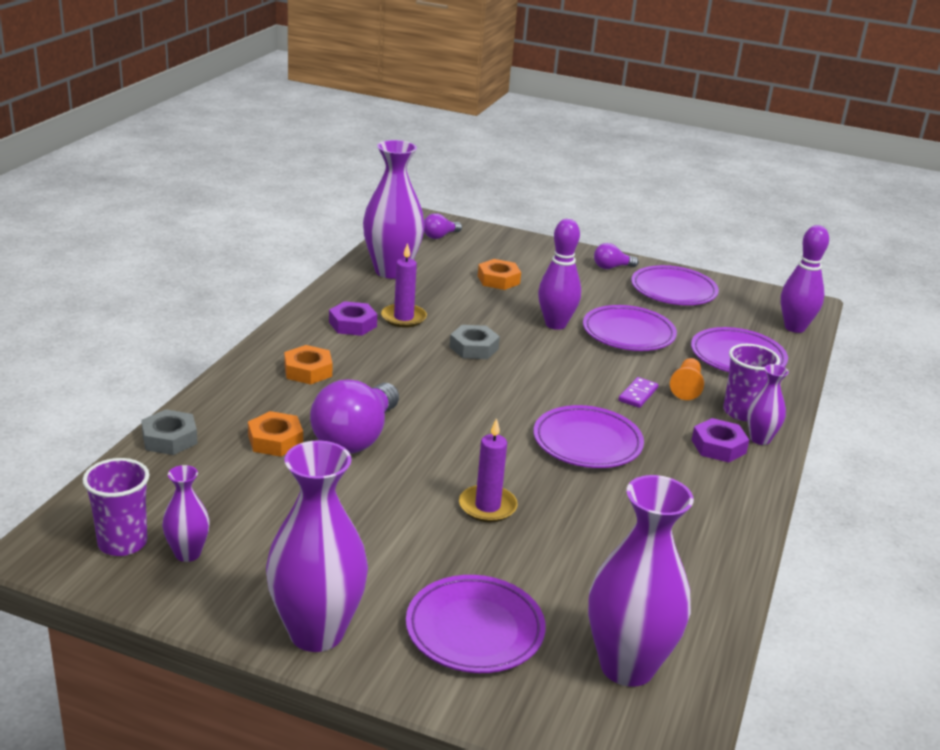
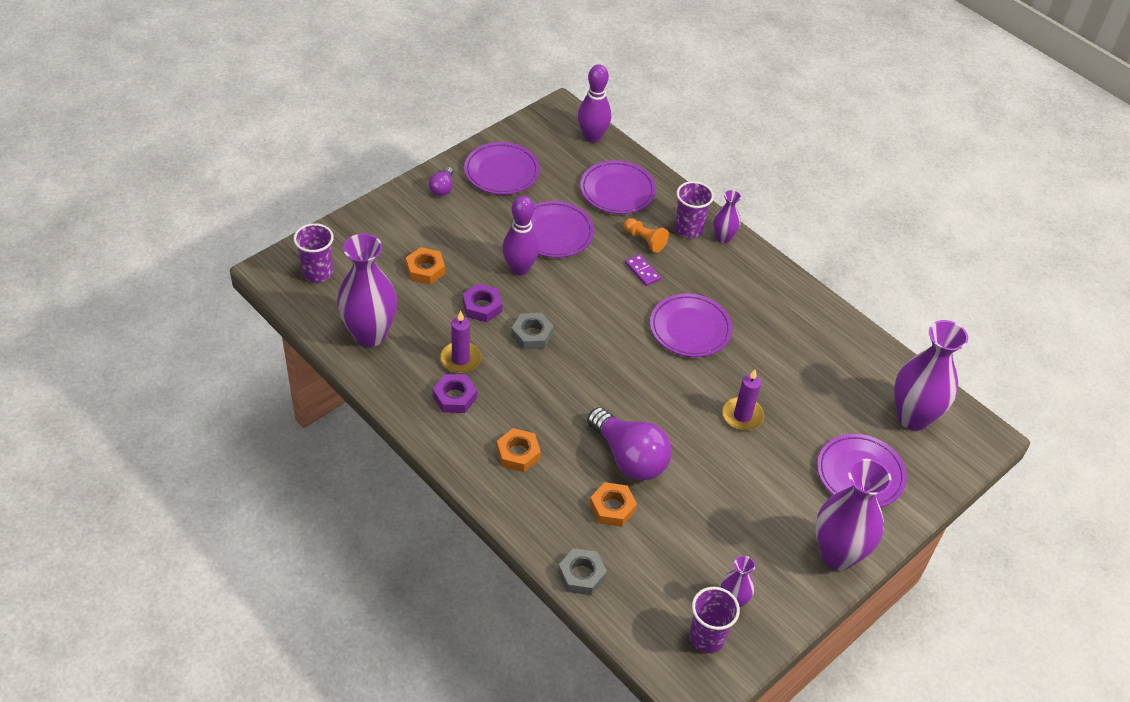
camera: 65 degrees left, 20 degrees up
purple light bulb [424,213,462,239] -> purple cup [294,223,334,283]
purple nut [692,418,749,463] -> purple nut moved to [463,283,502,322]

